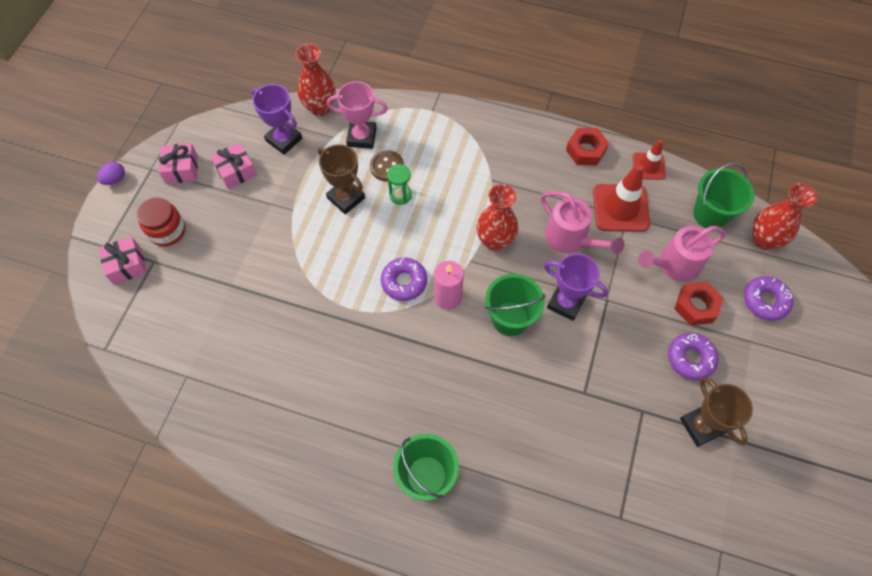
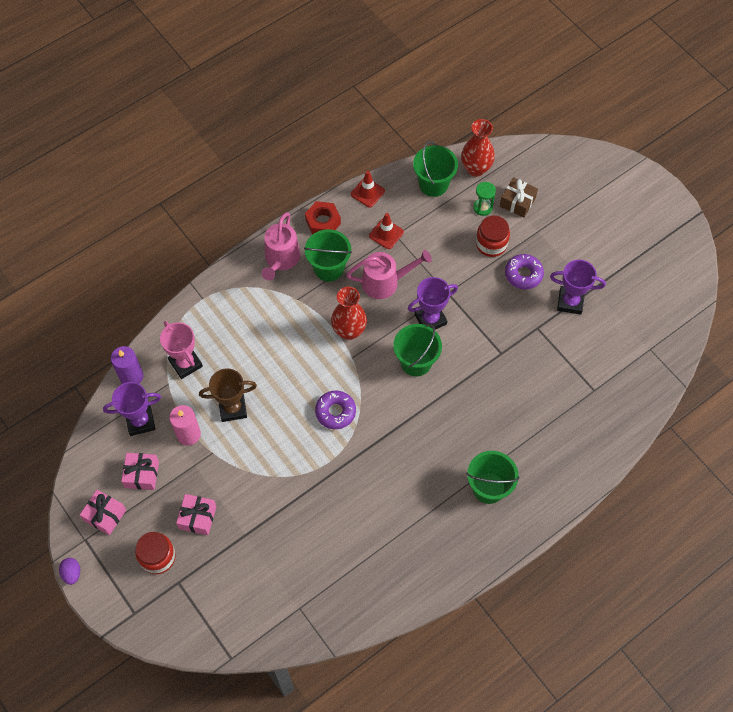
camera: 55 degrees left, 0 degrees up
pink gift [98,237,147,285] -> pink gift moved to [176,494,217,535]
red vase [296,44,336,116] -> purple candle [111,346,143,384]
pink trophy [327,81,388,149] -> pink trophy turned 75 degrees counterclockwise [160,321,203,379]
brown button [370,150,404,181] -> none
green hourglass [387,164,412,205] -> green hourglass moved to [473,182,496,216]
pink candle [434,261,464,310] -> pink candle moved to [169,405,201,445]
red traffic cone [593,164,650,232] -> red traffic cone [369,213,404,249], size x0.60
pink watering can [638,226,726,282] -> pink watering can moved to [261,212,300,281]
red nut [674,281,723,326] -> red jar [476,216,510,257]
brown trophy [680,377,753,447] -> purple trophy [550,259,606,315]
purple donut [744,276,793,321] -> brown gift [500,177,538,218]
none -> green bucket [304,229,352,281]

